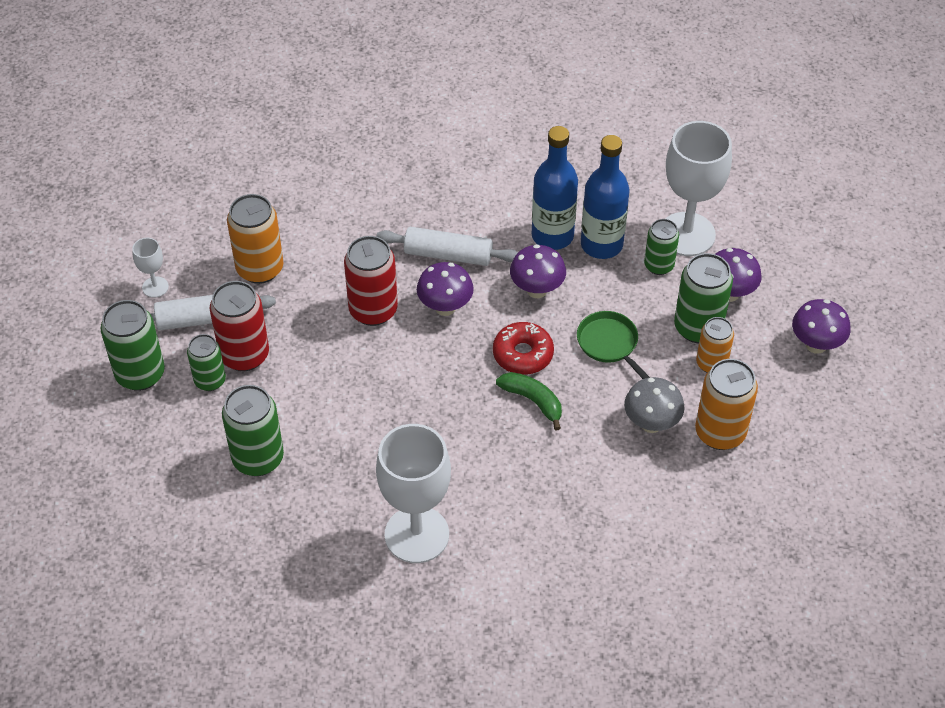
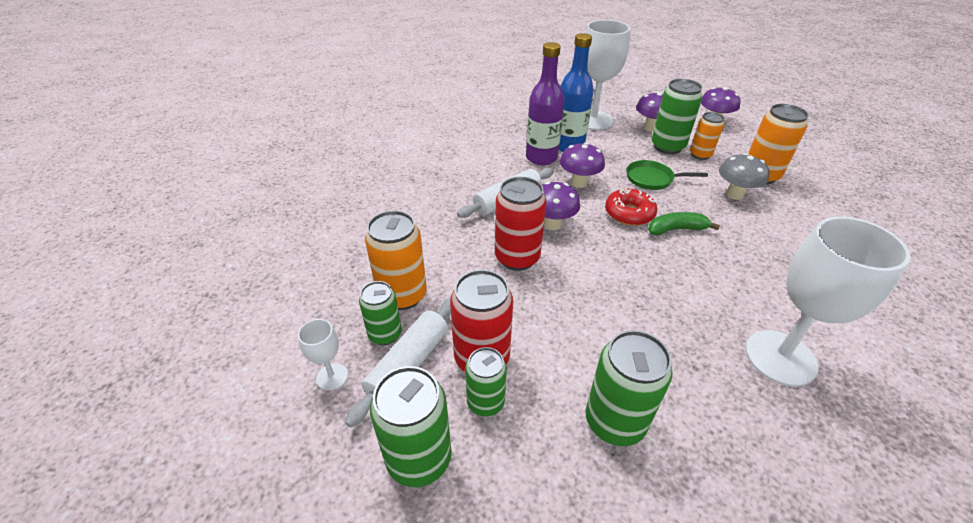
camera: 50 degrees left, 10 degrees down
blue bottle [532,126,578,250] -> purple bottle [526,42,564,165]
green can [644,219,679,275] -> green can moved to [359,281,402,345]

